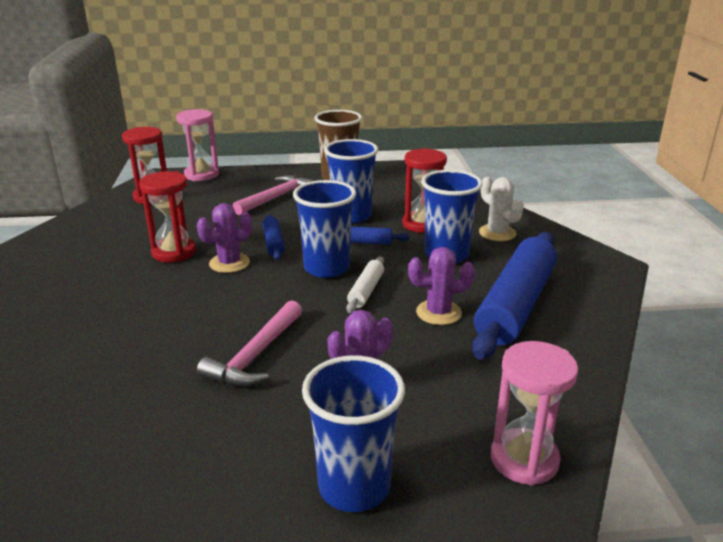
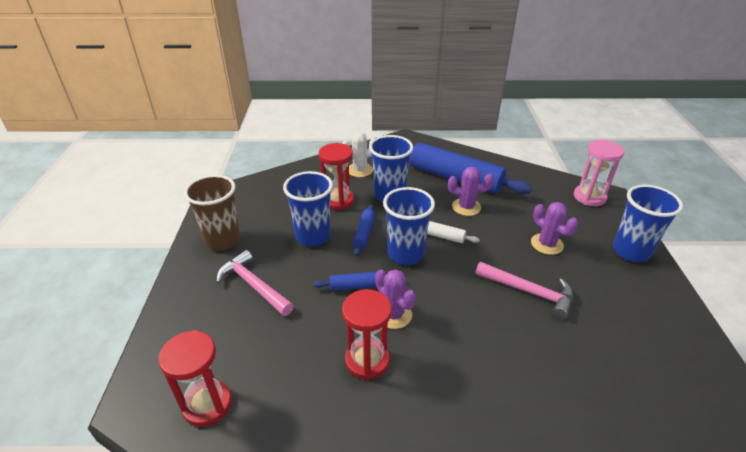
camera: 85 degrees left, 10 degrees up
pink hourglass [176,109,219,181] -> none
purple cactus [408,247,475,325] -> purple cactus turned 75 degrees counterclockwise [448,167,494,216]

